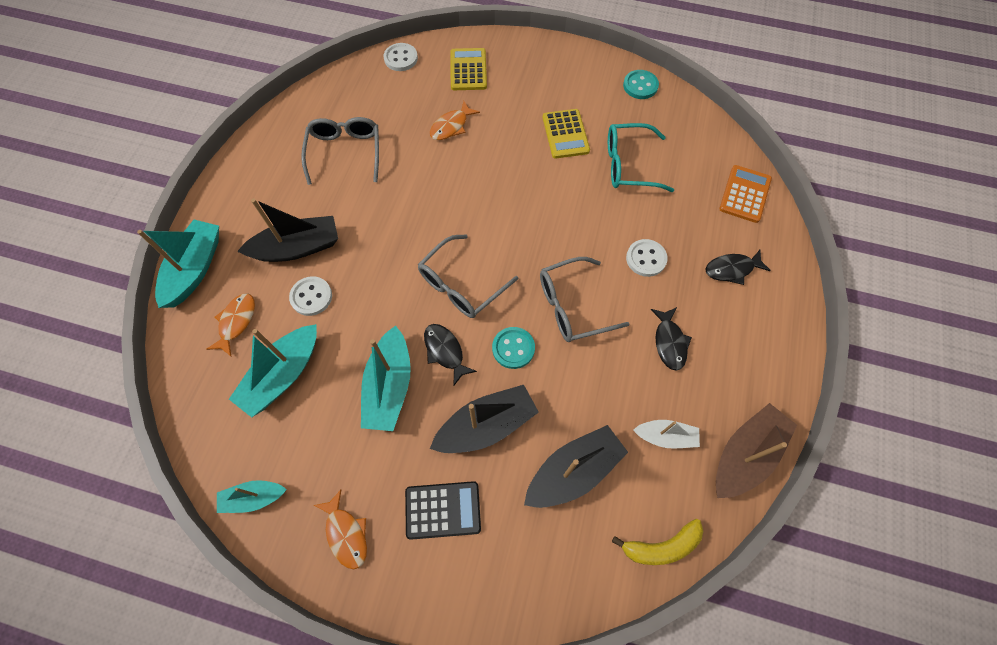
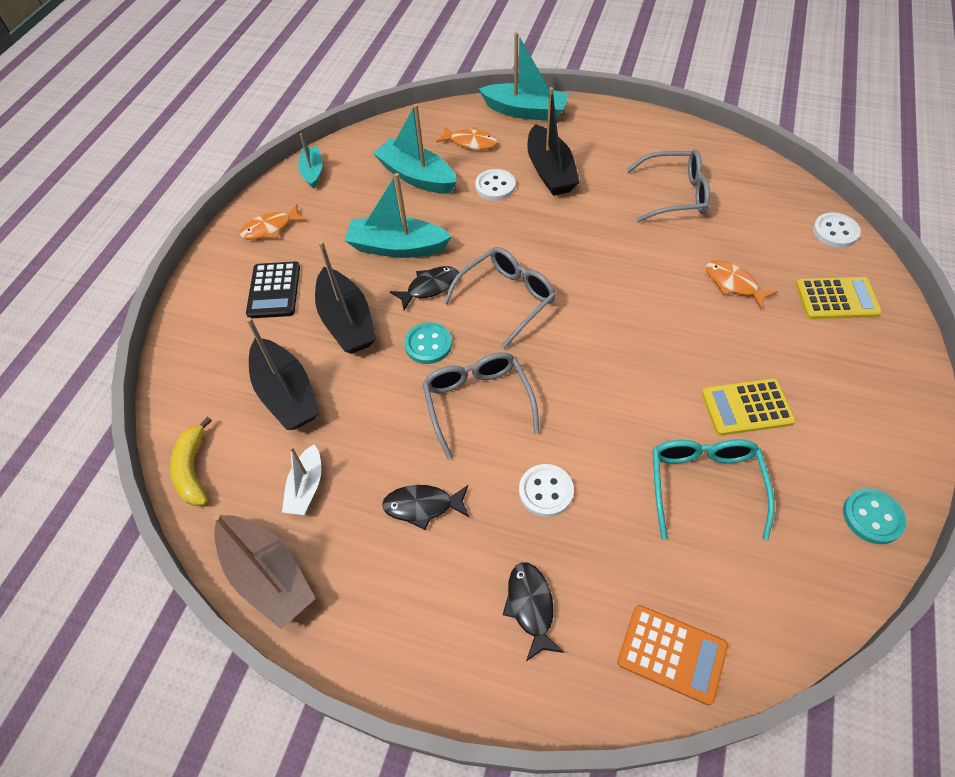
camera: 95 degrees right, 10 degrees down
grey glasses [418,234,518,318] -> grey glasses turned 90 degrees clockwise [444,247,556,349]

